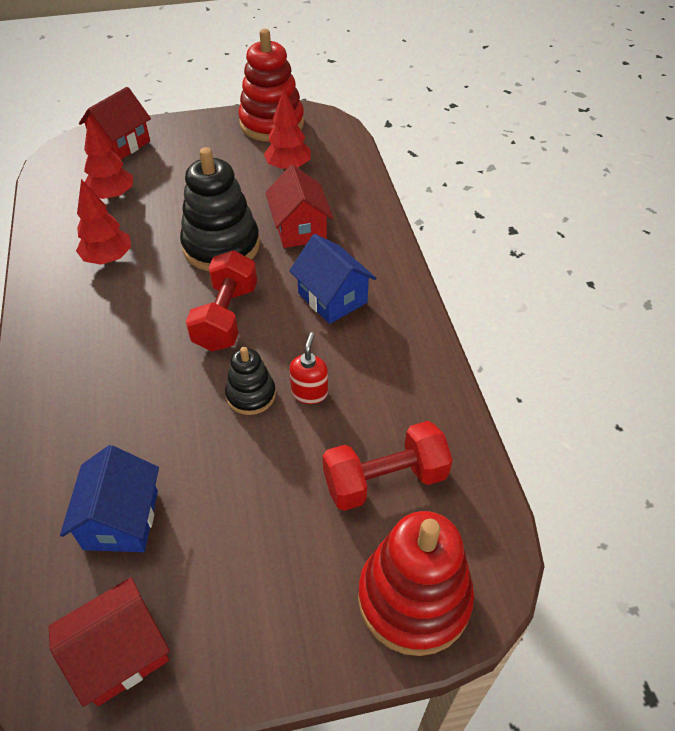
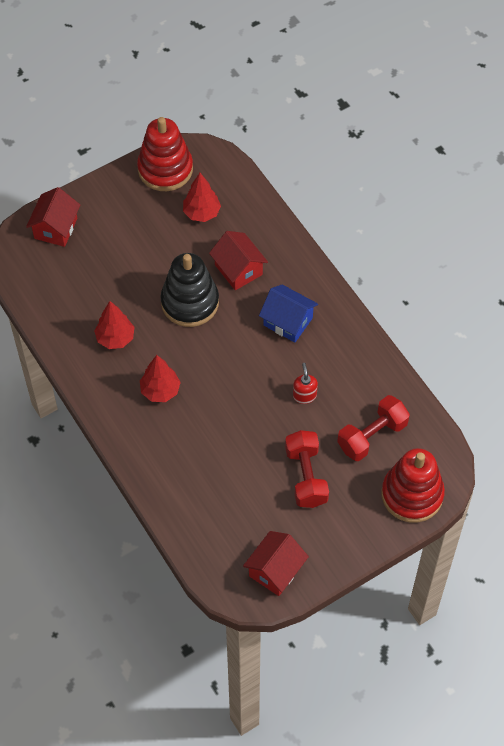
camera: 20 degrees left, 10 degrees up
blue house [60,445,159,552] -> none
red tree [84,116,133,200] -> red tree moved to [140,355,181,402]
red dumbbell [186,250,257,351] -> red dumbbell moved to [285,430,329,508]
black stacking toy [225,347,276,415] -> none

